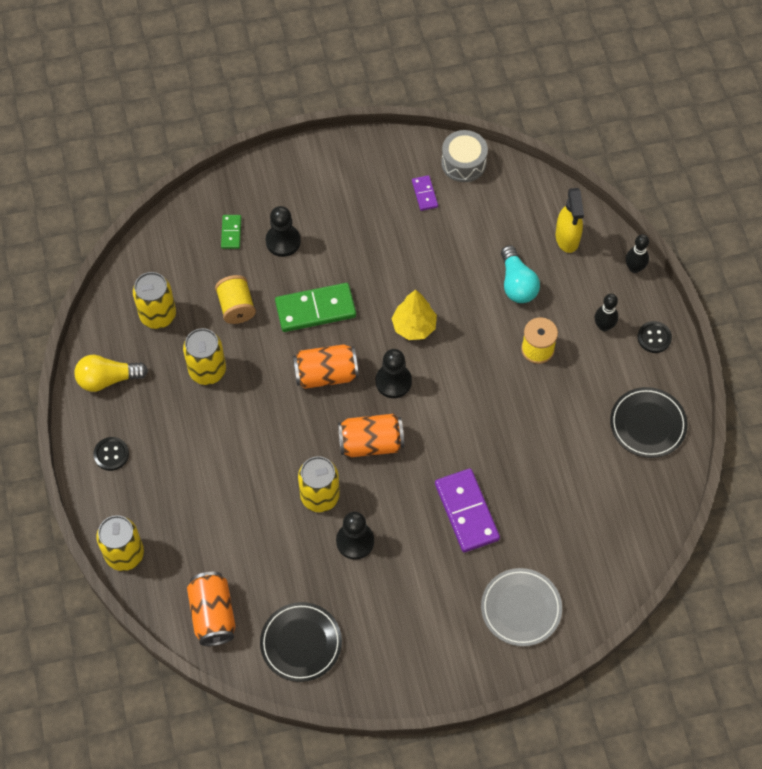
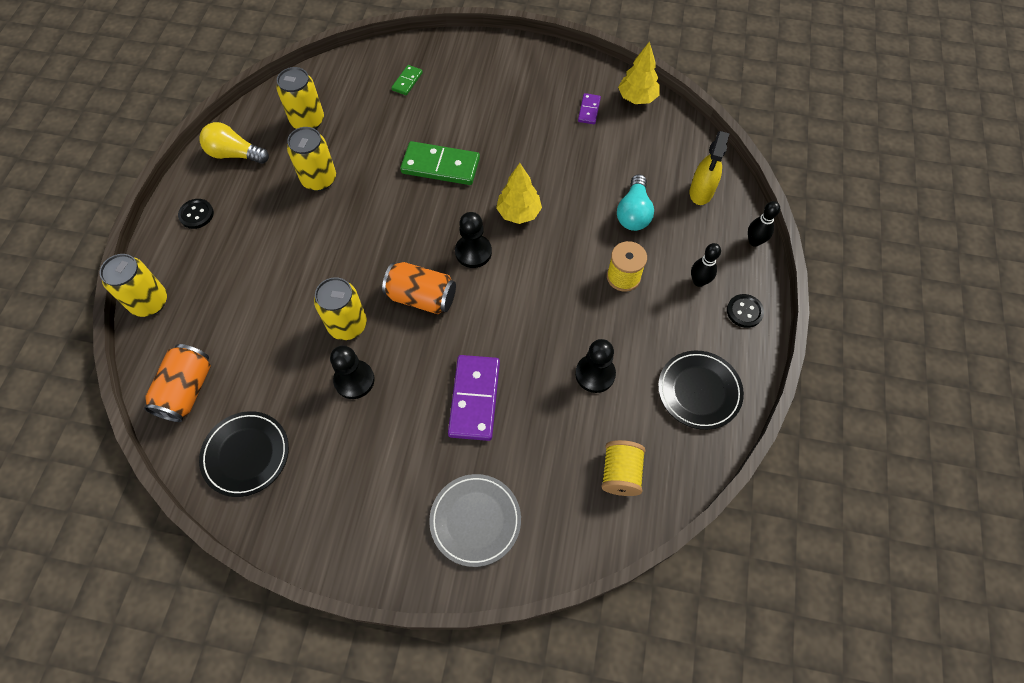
camera: 25 degrees right, 0 degrees up
yellow spool [215,275,256,324] -> yellow spool moved to [601,440,645,496]
black pawn [266,206,301,257] -> black pawn moved to [575,339,616,393]
orange can [293,344,359,389] -> none
grey drum [441,130,488,182] -> yellow tree [618,41,659,104]

